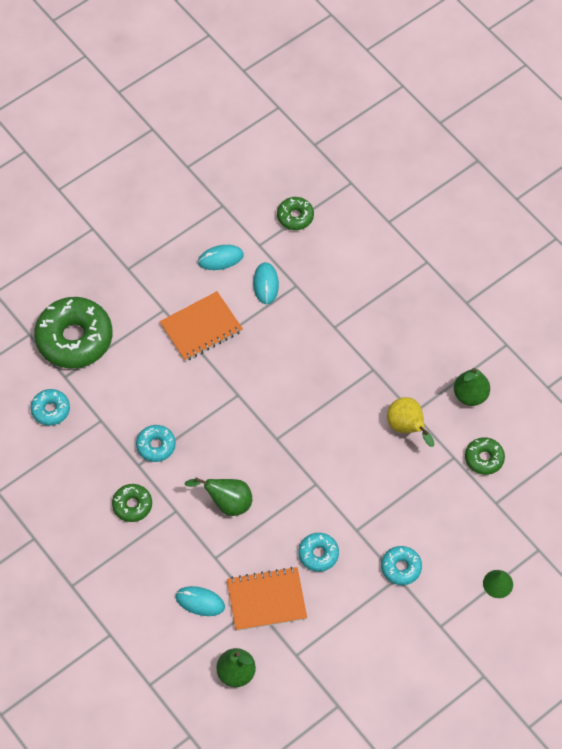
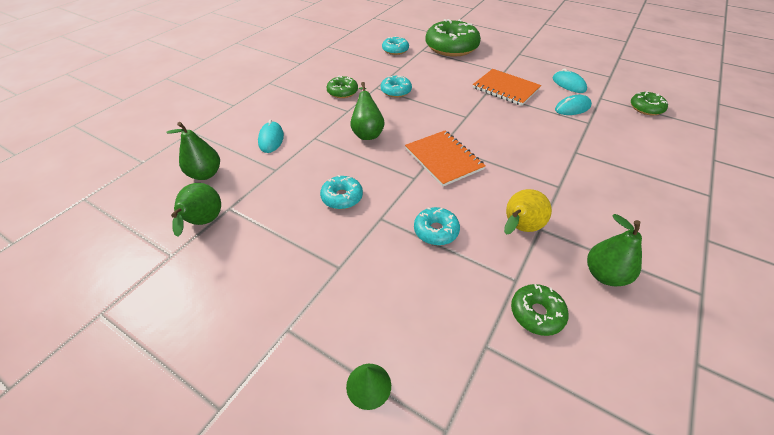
camera: 70 degrees right, 15 degrees down
orange notebook [227,567,307,631] -> orange notebook moved to [405,130,486,186]
turquoise donut [381,546,422,585] -> turquoise donut moved to [414,207,460,245]
none -> green pear [171,183,221,237]

